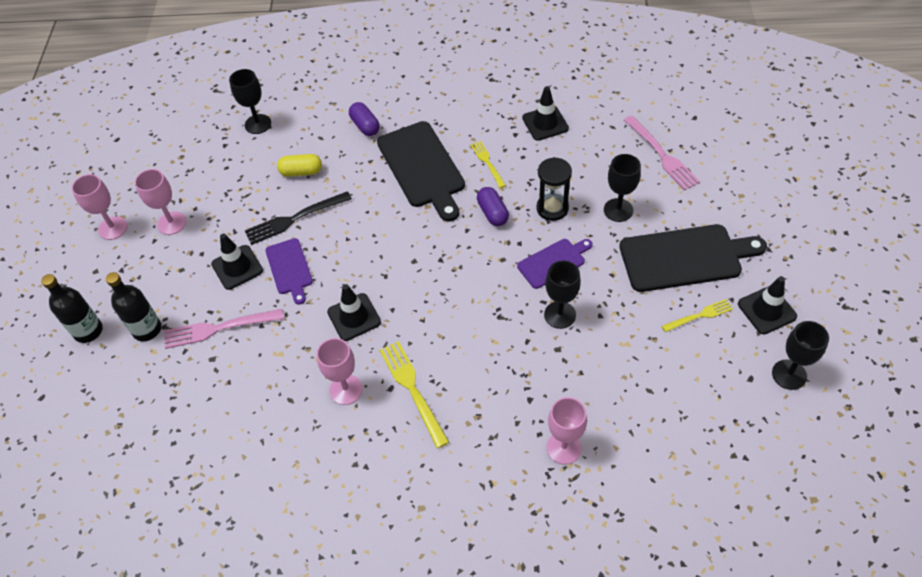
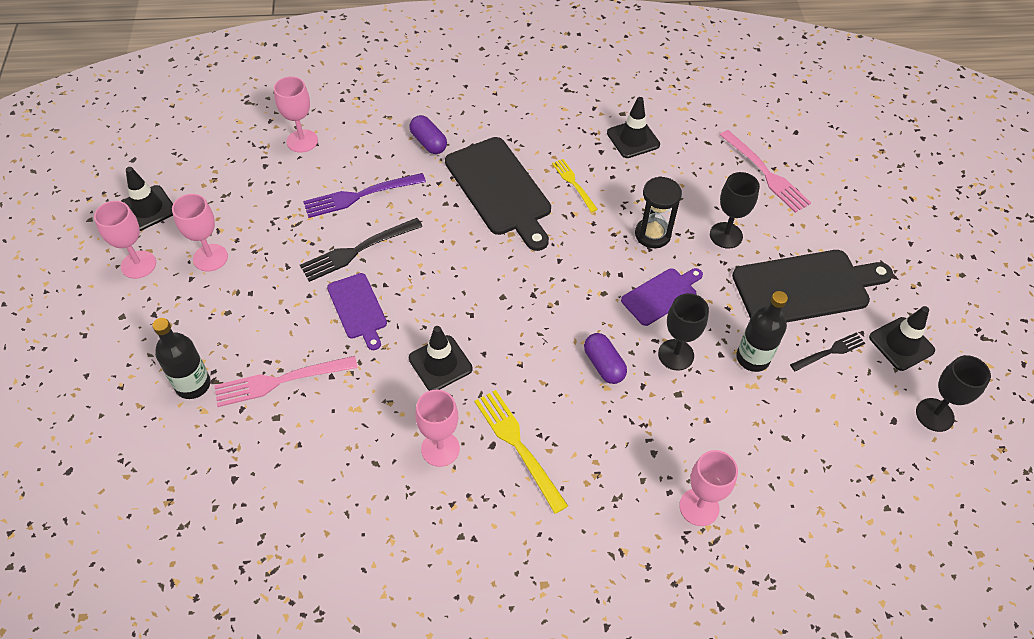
camera: 10 degrees left, 0 degrees up
black bottle [41,274,103,343] -> black bottle moved to [736,291,788,372]
black traffic cone [211,233,263,290] -> black traffic cone moved to [122,167,173,231]
black goblet [229,69,271,134] -> pink goblet [274,76,318,153]
yellow capsule [277,154,322,177] -> purple fork [303,173,426,218]
purple capsule [477,187,509,226] -> purple capsule moved to [584,333,627,384]
yellow fork [662,299,733,332] -> black fork [790,332,865,372]

